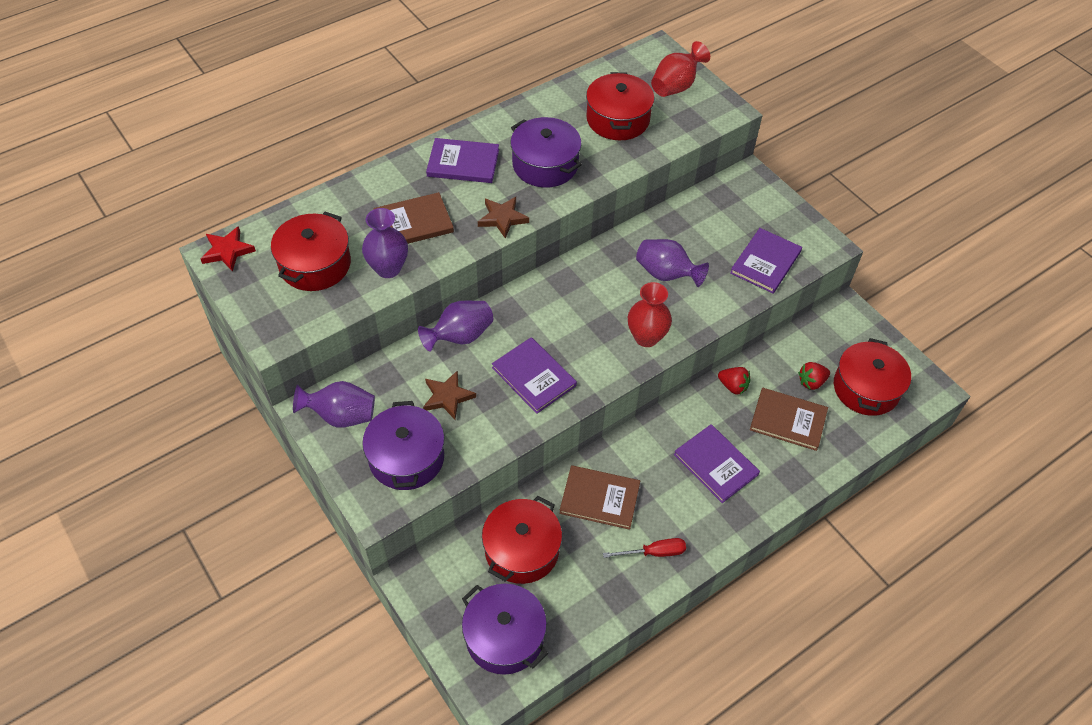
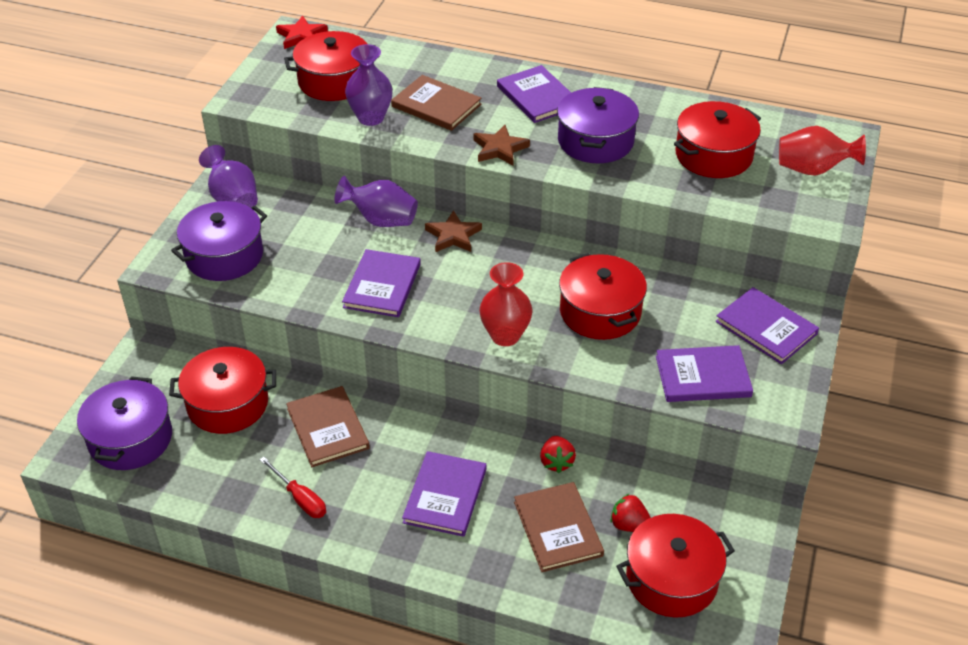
camera: 55 degrees right, 10 degrees down
brown star [423,370,476,420] -> brown star moved to [425,210,482,252]
purple vase [636,239,709,287] -> red pot [559,253,647,340]
none -> purple book [715,287,819,364]

